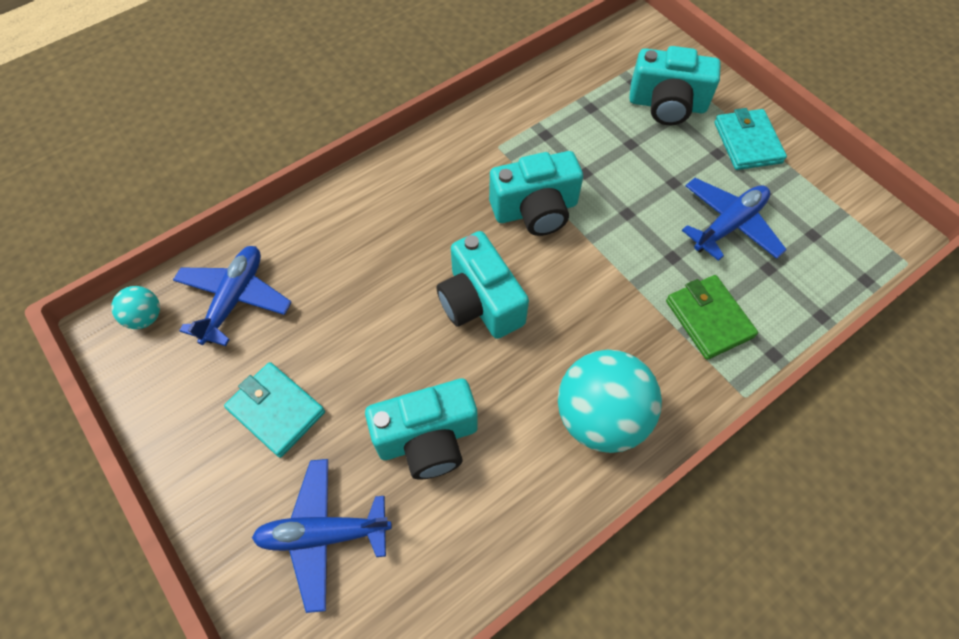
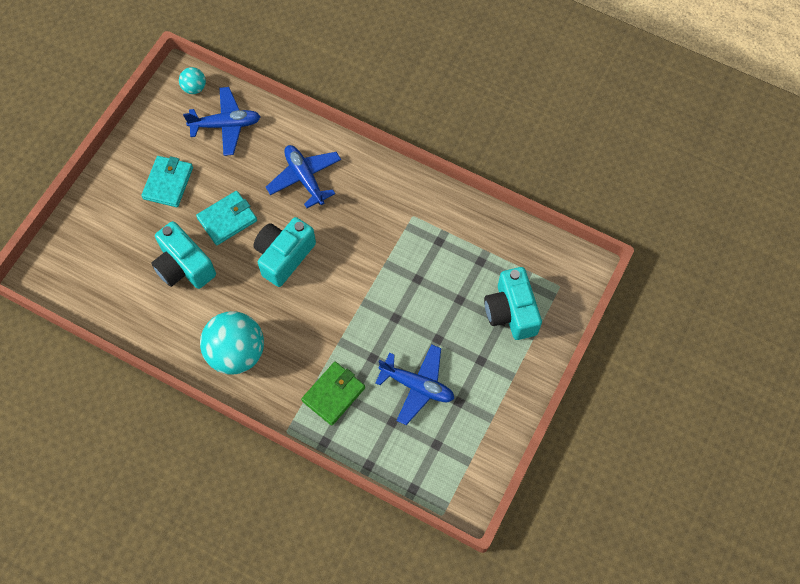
camera: 65 degrees right, 5 degrees up
blue plane [252,459,392,613] -> blue plane moved to [266,145,341,208]
turquoise camera [489,151,583,236] -> none
turquoise wallet [714,108,787,170] -> turquoise wallet moved to [196,191,257,245]

